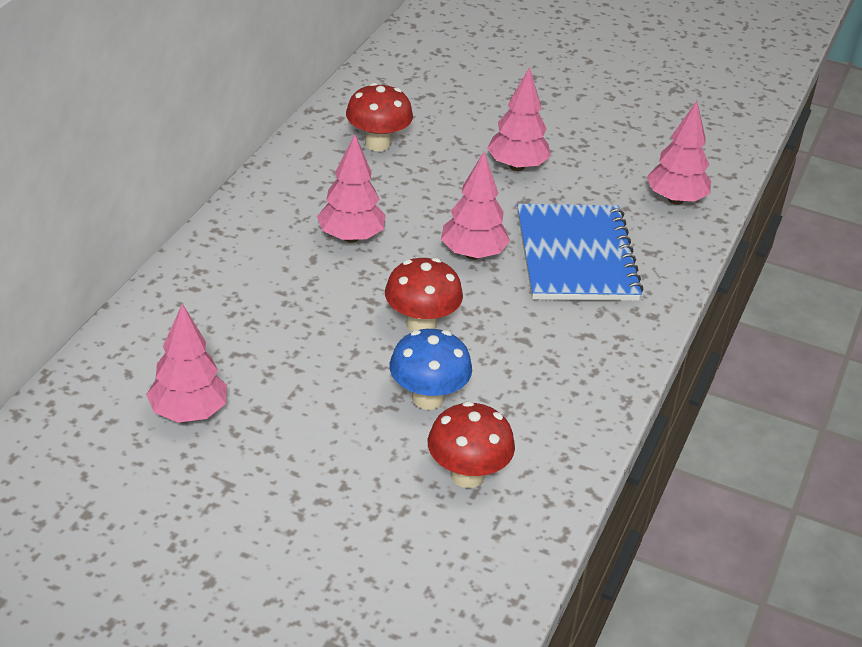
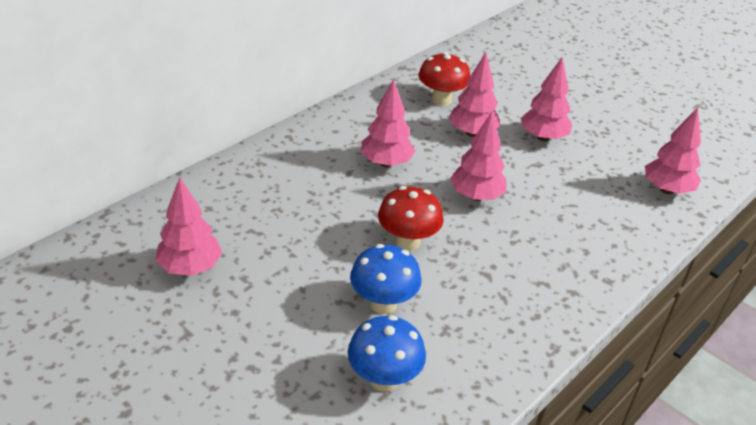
camera: 20 degrees right, 0 degrees up
red mushroom [428,401,515,488] -> blue mushroom [348,315,426,392]
blue notebook [517,204,643,301] -> none
none -> pink tree [449,52,500,137]

